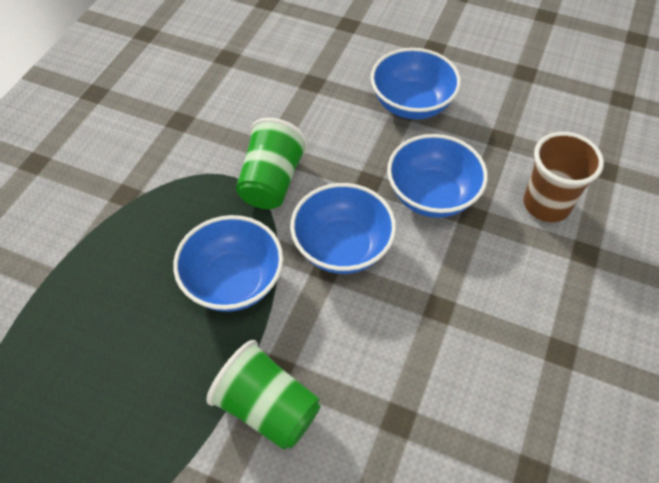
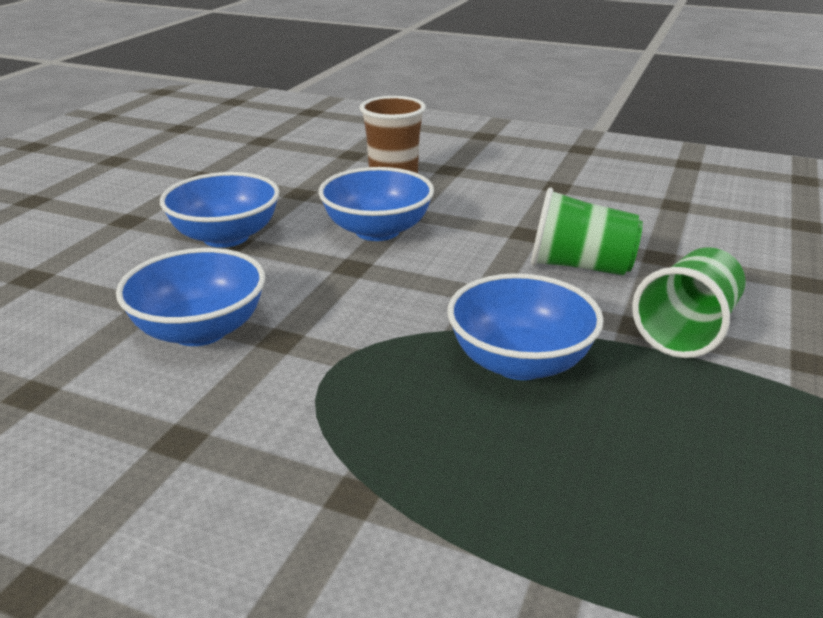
camera: 90 degrees left, 25 degrees down
green cup [236,118,309,209] -> green cup moved to [531,188,643,276]
blue bowl [290,183,396,274] -> blue bowl moved to [116,248,265,346]

